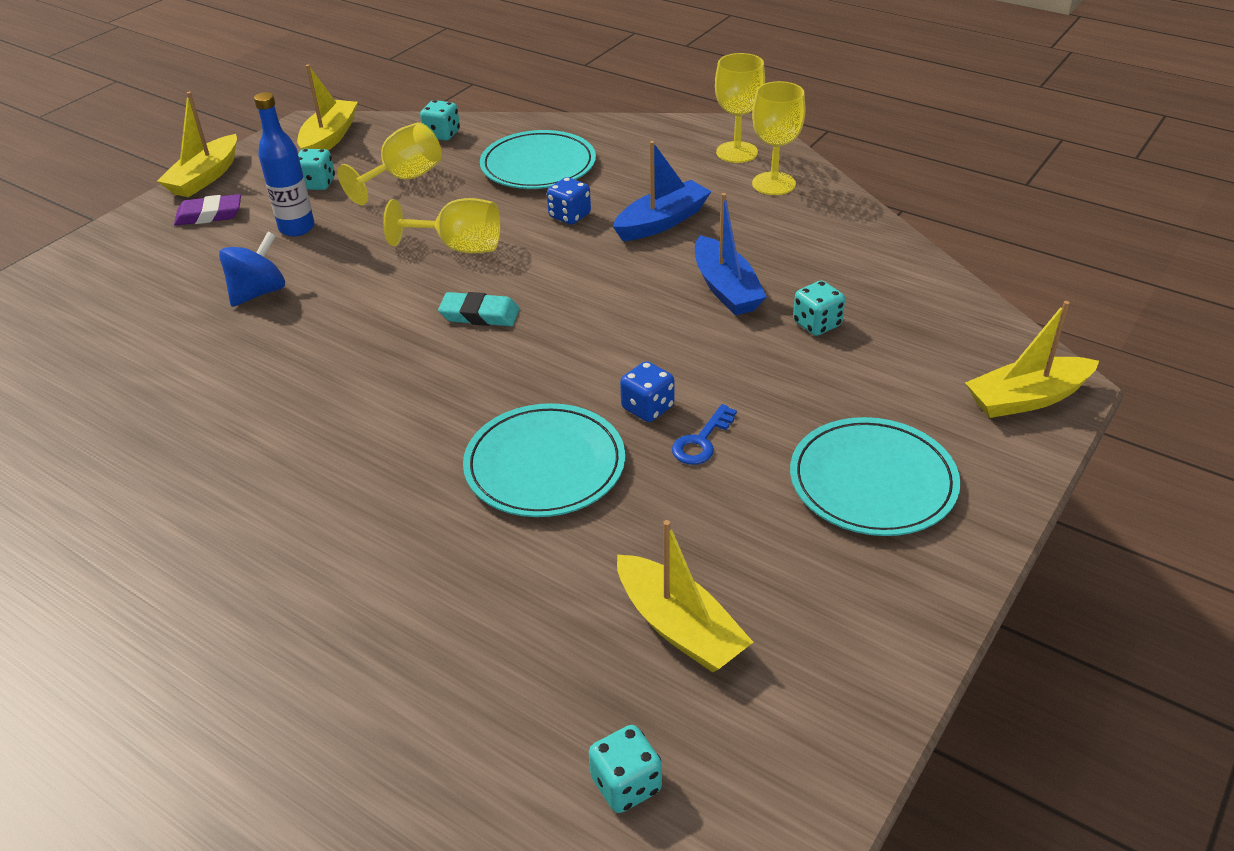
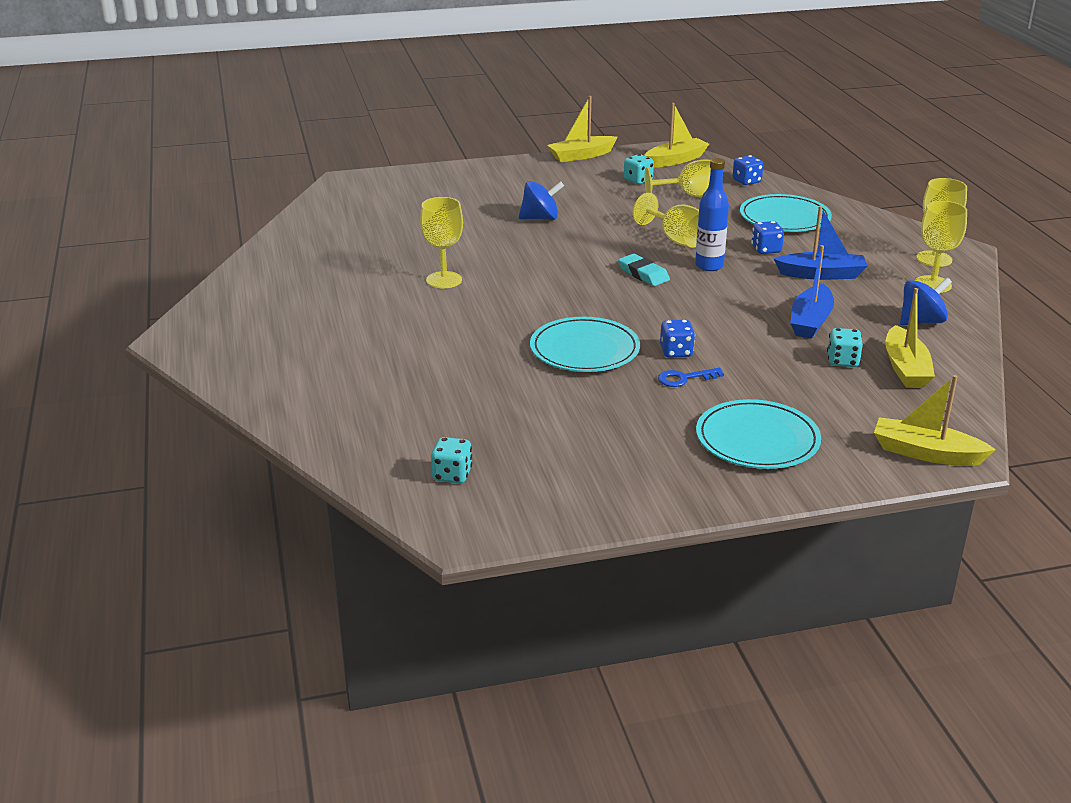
camera: 40 degrees right, 10 degrees down
purple eraser [174,194,241,226] -> none
blue bottle [254,92,315,236] -> blue bottle moved to [695,158,729,271]
turquoise dice [420,100,460,141] -> blue dice [733,155,763,185]
yellow boat [617,520,753,672] -> yellow boat moved to [885,288,935,388]
none -> yellow goblet [420,197,463,288]
none -> blue spinning top [900,278,952,326]

